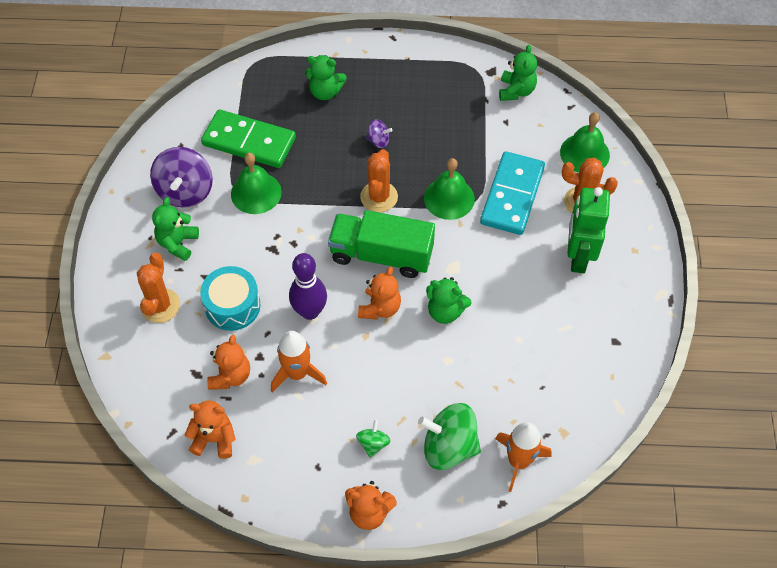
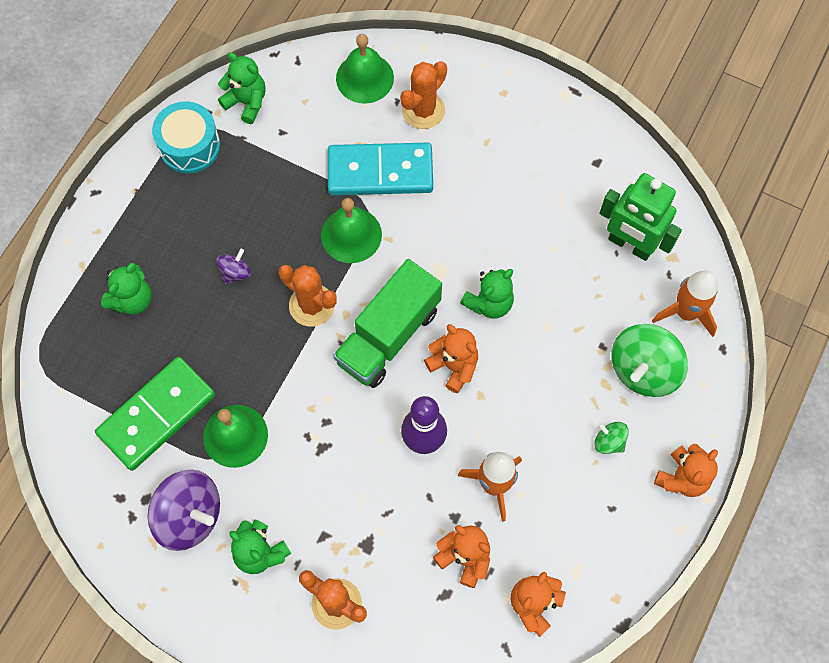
camera: 65 degrees left, 10 degrees up
turquoise drum [200,266,261,331] -> turquoise drum moved to [152,101,220,173]
turquoise domino [480,151,545,235] -> turquoise domino turned 45 degrees counterclockwise [328,143,433,195]
green robot [567,187,610,273] -> green robot moved to [599,173,682,261]

